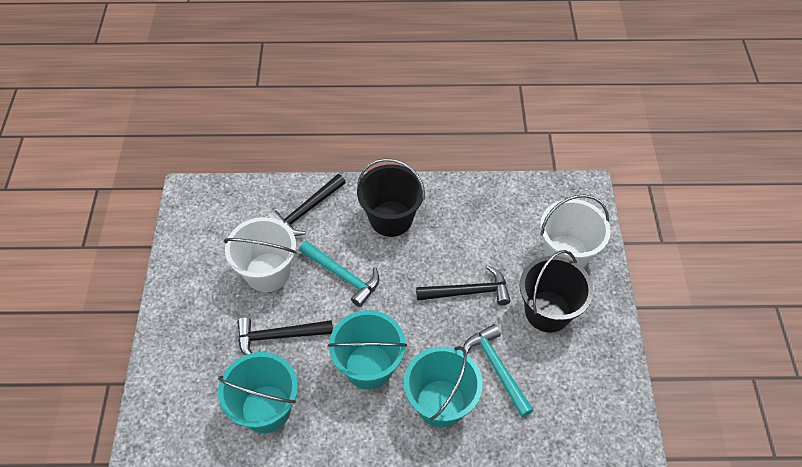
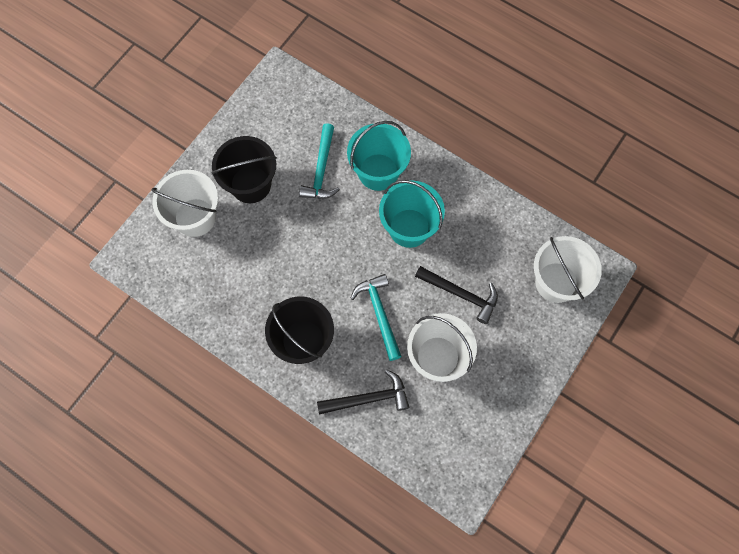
camera: 145 degrees left, 15 degrees up
turquoise bucket [218,352,298,433] -> none
black hammer [416,265,511,305] -> none
none -> white bucket [534,236,602,303]

